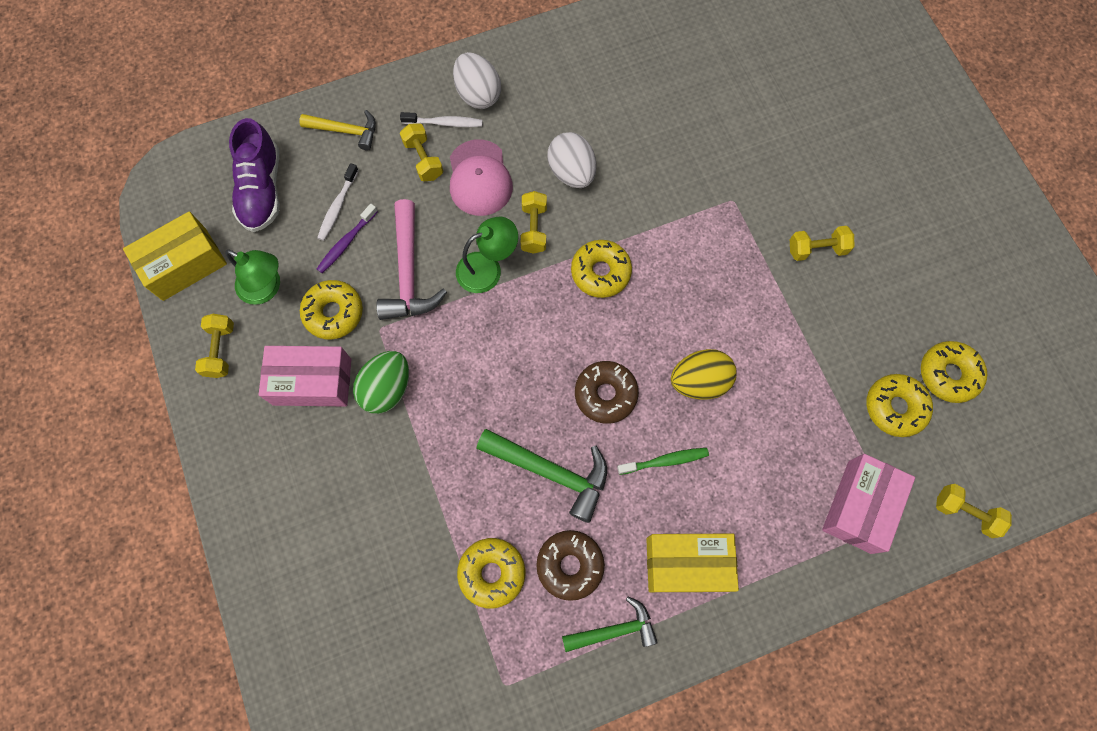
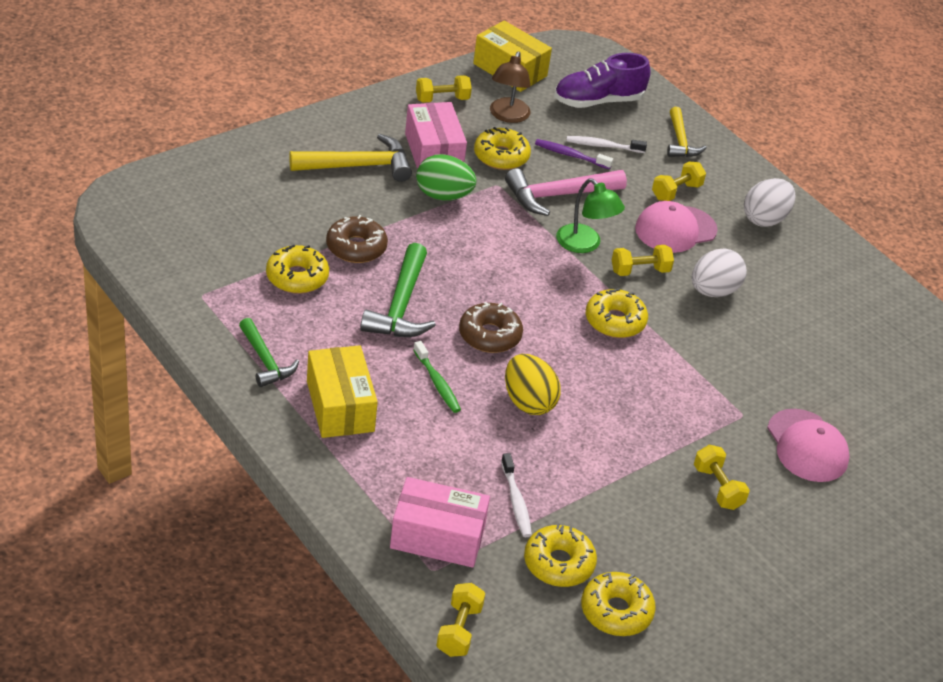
camera: 70 degrees right, 30 degrees down
green lamp [225,249,280,305] -> brown lamp [490,52,531,123]
white toothbrush [400,112,483,127] -> white toothbrush moved to [501,453,532,537]
brown donut [536,530,605,601] -> brown donut moved to [326,215,388,263]
none -> yellow hammer [289,134,412,182]
none -> pink cap [767,409,850,482]

